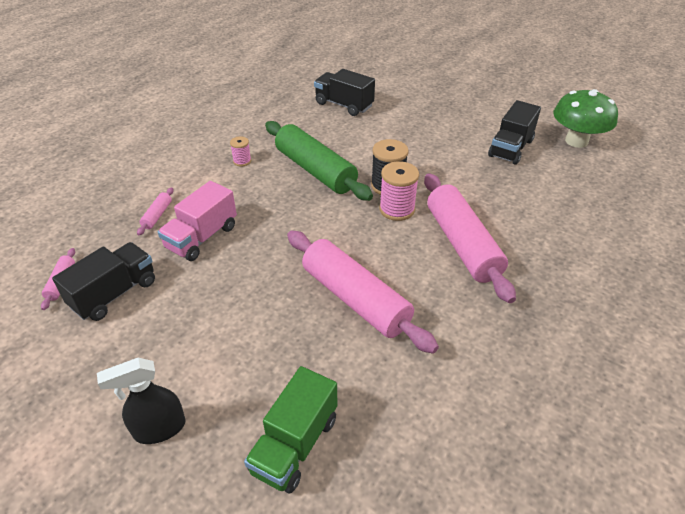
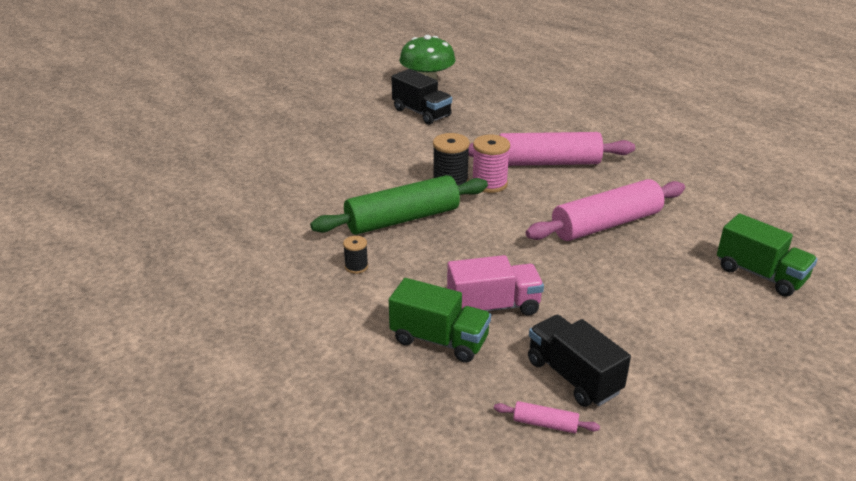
camera: 75 degrees left, 10 degrees down
black spray bottle [97,358,185,444] -> none
pink rolling pin [137,188,174,235] -> green truck [389,278,491,363]
pink truck [158,181,237,261] -> pink truck turned 60 degrees counterclockwise [447,255,544,316]
pink spool [230,136,251,167] -> black spool [343,236,368,274]
black truck [314,69,375,116] -> none

